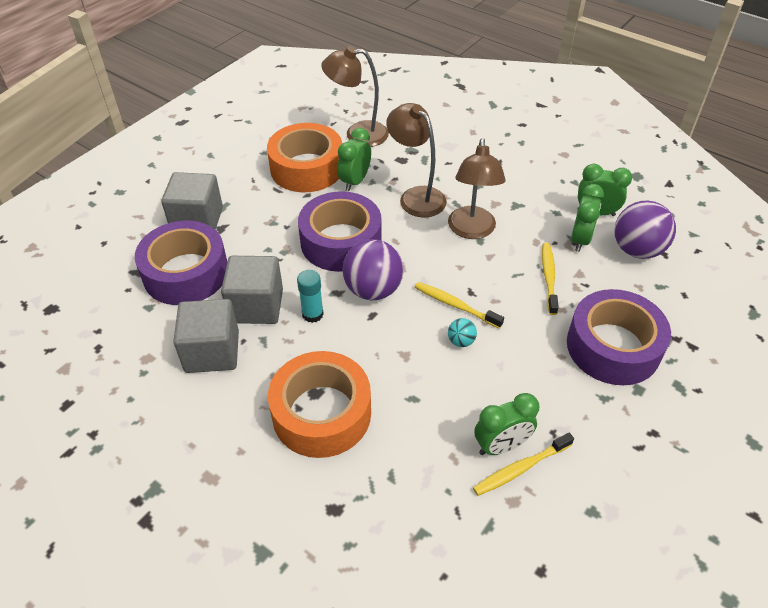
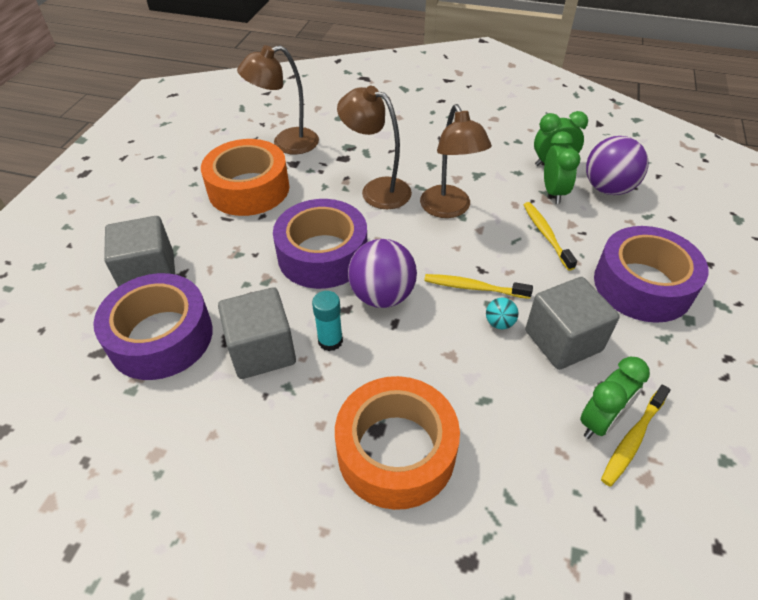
camera: 20 degrees left, 0 degrees up
grey cube [173,299,239,373] -> grey cube moved to [525,277,620,370]
green clock [337,128,371,191] -> none

